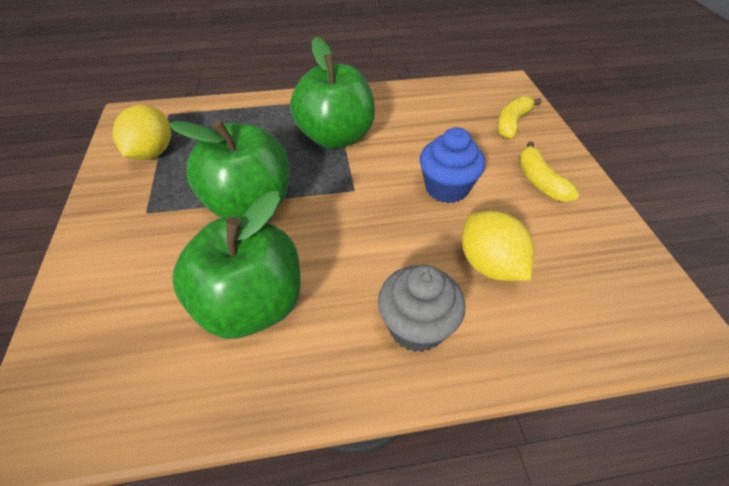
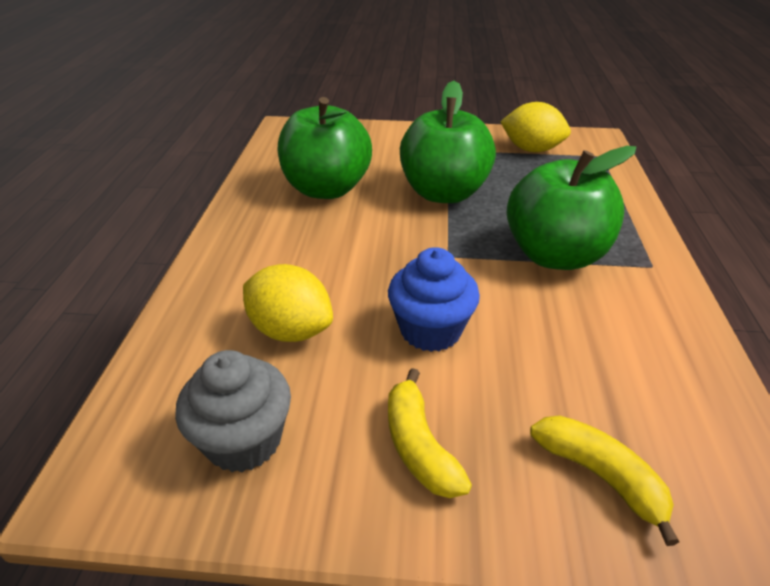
camera: 105 degrees right, 10 degrees down
grey cupcake [378,265,465,352] -> grey cupcake moved to [175,350,291,472]
yellow lemon [462,211,534,281] -> yellow lemon turned 45 degrees clockwise [243,264,333,342]
yellow banana [519,141,579,202] -> yellow banana turned 105 degrees counterclockwise [388,368,472,498]

